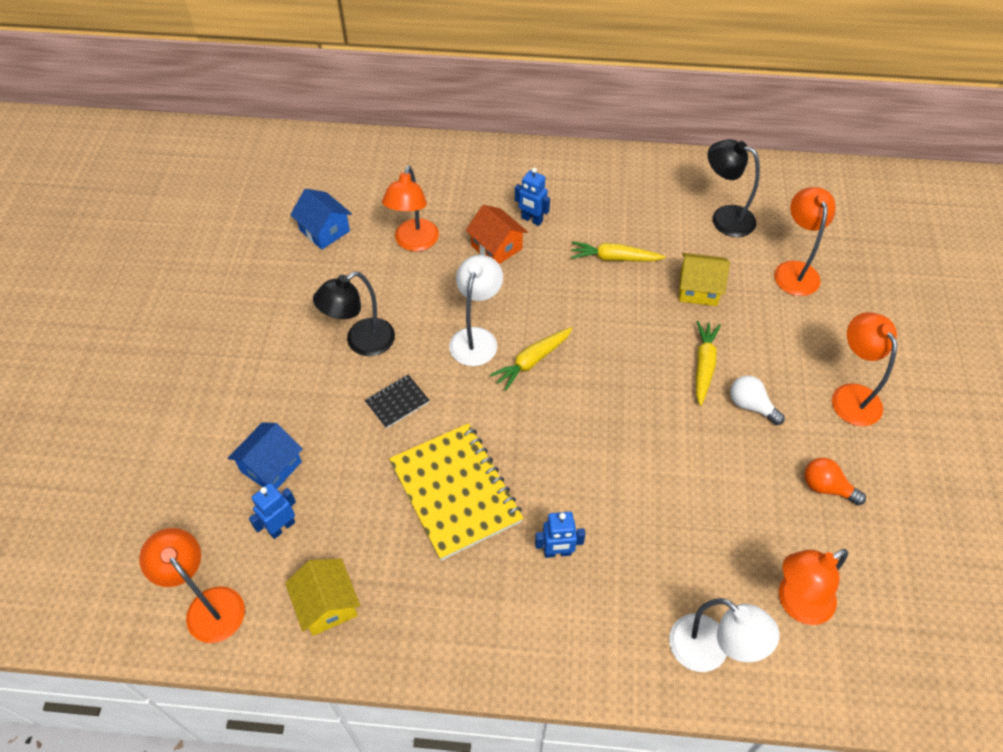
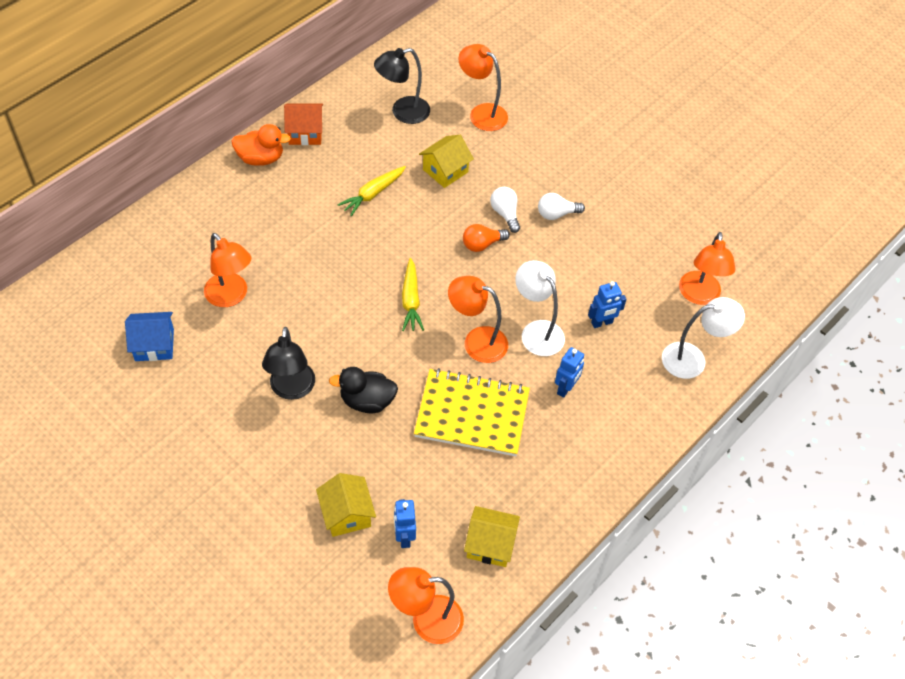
camera: 55 degrees left, 0 degrees up
blue house [228,422,302,489] -> yellow house [316,473,376,537]
black notebook [365,375,430,429] -> black duck [329,367,398,413]
white lamp [449,255,503,366] -> white lamp moved to [515,260,565,356]
orange house [466,205,528,264] -> orange house moved to [284,103,323,145]
blue robot [515,168,550,226] -> blue robot moved to [588,281,627,328]
yellow carrot [696,321,721,406] -> white light bulb [490,187,520,233]
orange light bulb [804,458,866,506] -> orange light bulb moved to [463,224,510,252]
orange lamp [832,312,897,426] -> orange lamp moved to [448,276,508,363]
none -> orange duck [231,124,291,166]

